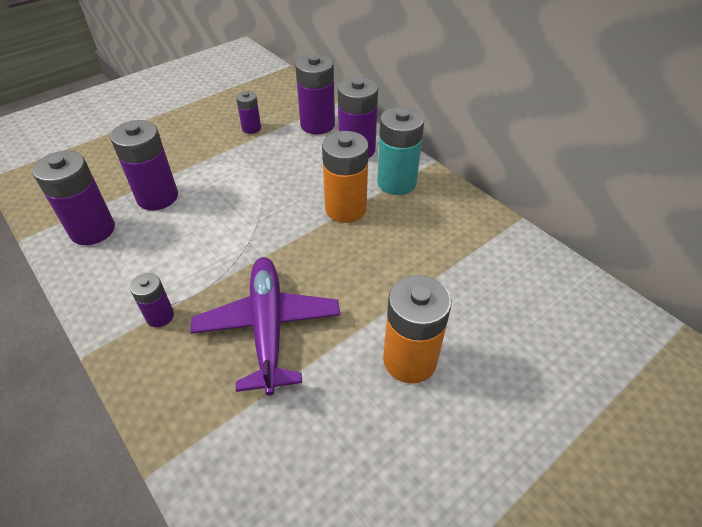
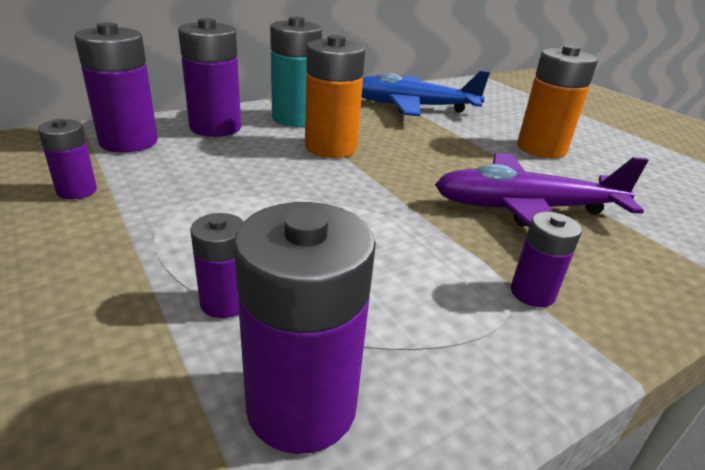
camera: 85 degrees left, 15 degrees down
purple battery [110,120,178,210] -> purple battery [190,213,243,318], size x0.55
none -> blue plane [362,71,490,116]

